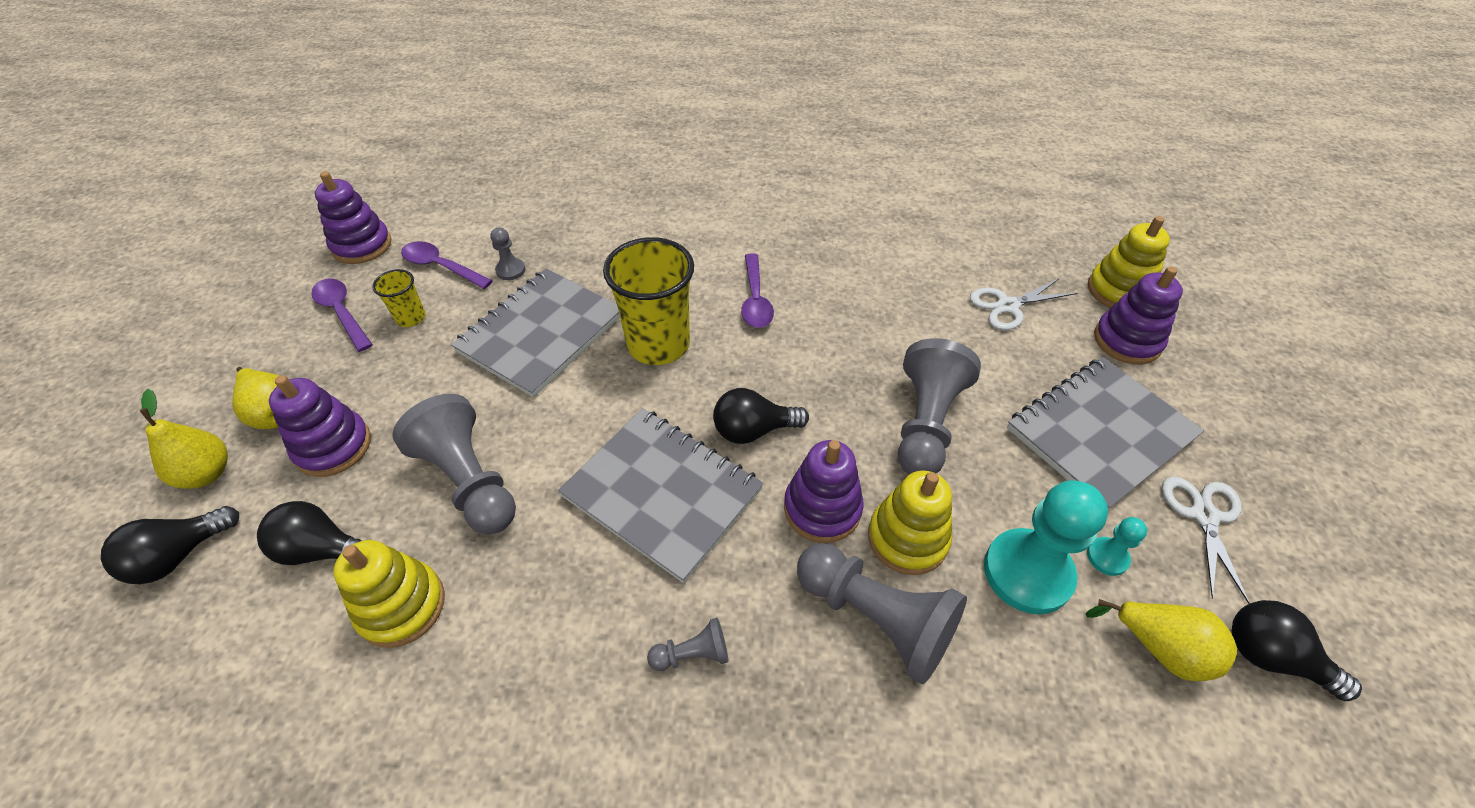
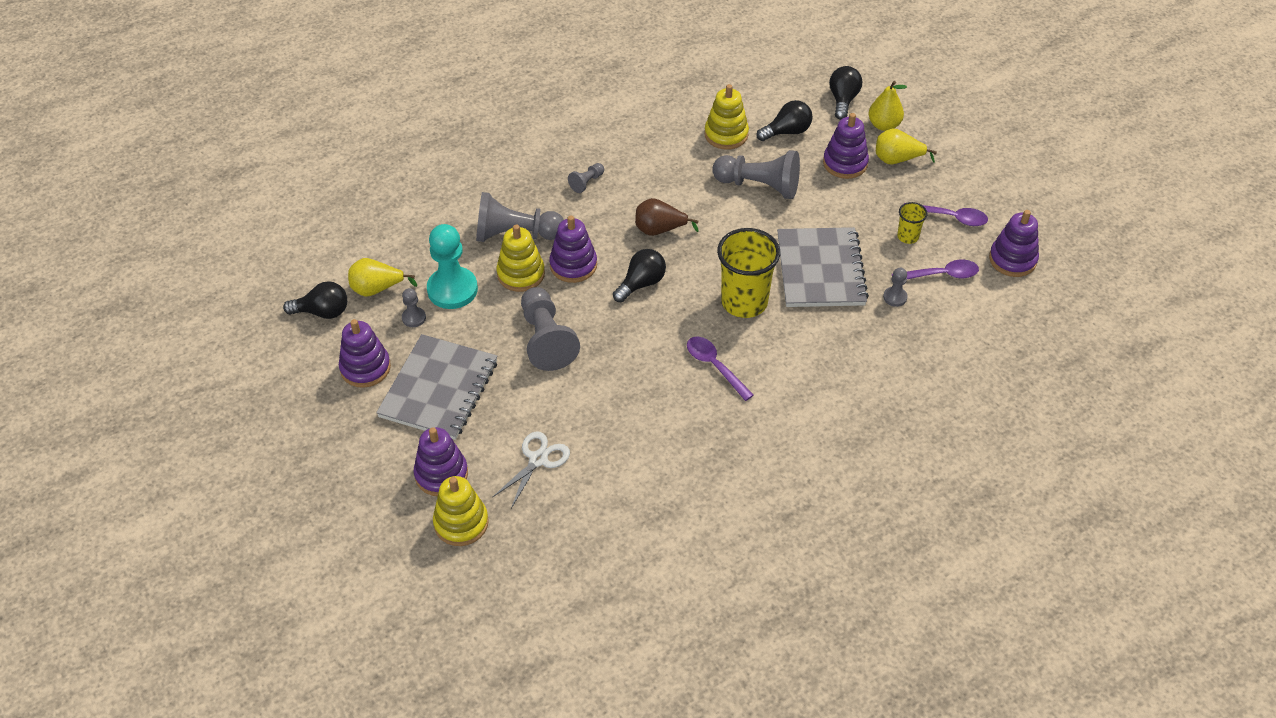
camera: 145 degrees right, 0 degrees up
grey notebook [558,408,764,583] -> brown pear [635,198,698,236]
turquoise pawn [1087,517,1147,576] -> grey pawn [402,288,426,327]
white scissors [1162,476,1250,604] -> purple stacking toy [339,319,391,388]

